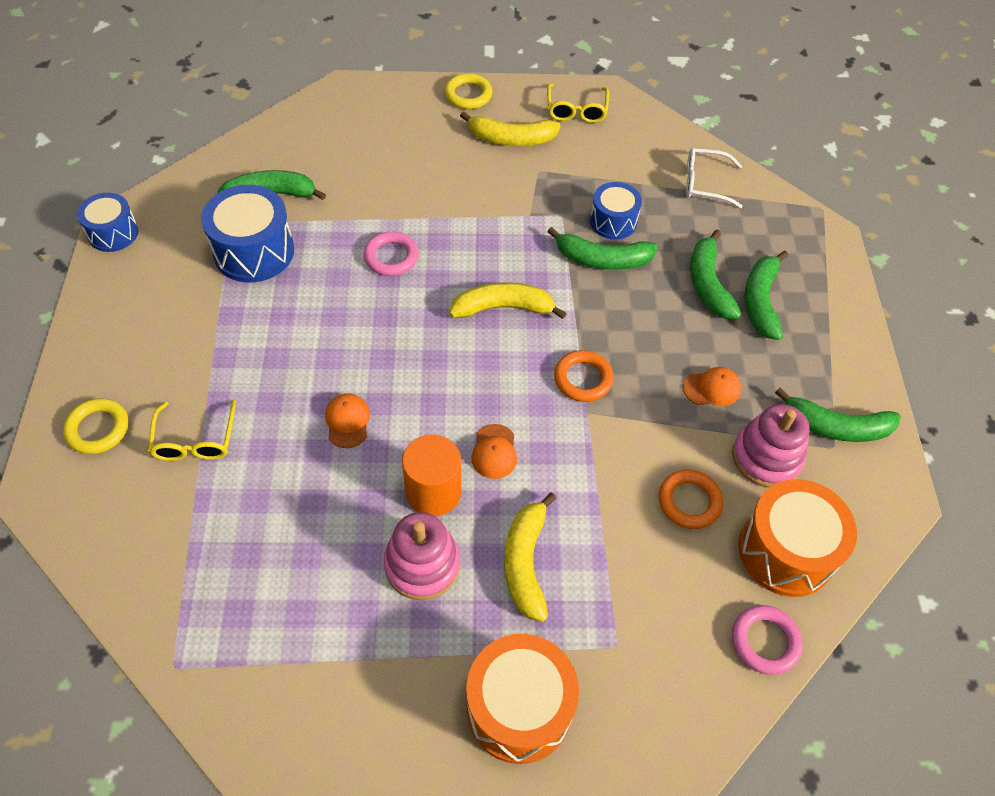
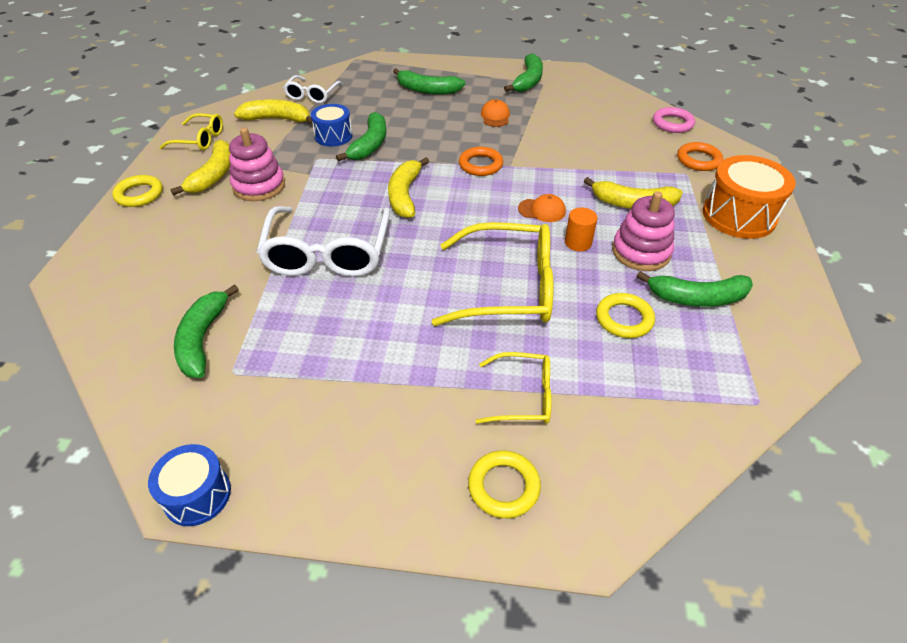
camera: 80 degrees left, 10 degrees down
blue drum [201,185,294,282] -> none
orange cap [325,393,370,448] -> yellow glasses [432,222,553,326]
pink ring [364,232,419,276] -> white glasses [256,206,390,277]
orange cylinder [402,434,461,516] -> orange cylinder [565,208,598,251], size x0.62
orange ring [659,470,723,529] -> orange ring moved to [677,142,723,171]
green banana [690,230,741,319] -> green banana moved to [636,271,753,307]
pink stacking toy [732,404,810,488] -> pink stacking toy moved to [229,128,285,201]
orange drum [739,479,857,597] -> none
none -> yellow banana [234,99,313,124]
none -> yellow ring [596,293,655,338]

